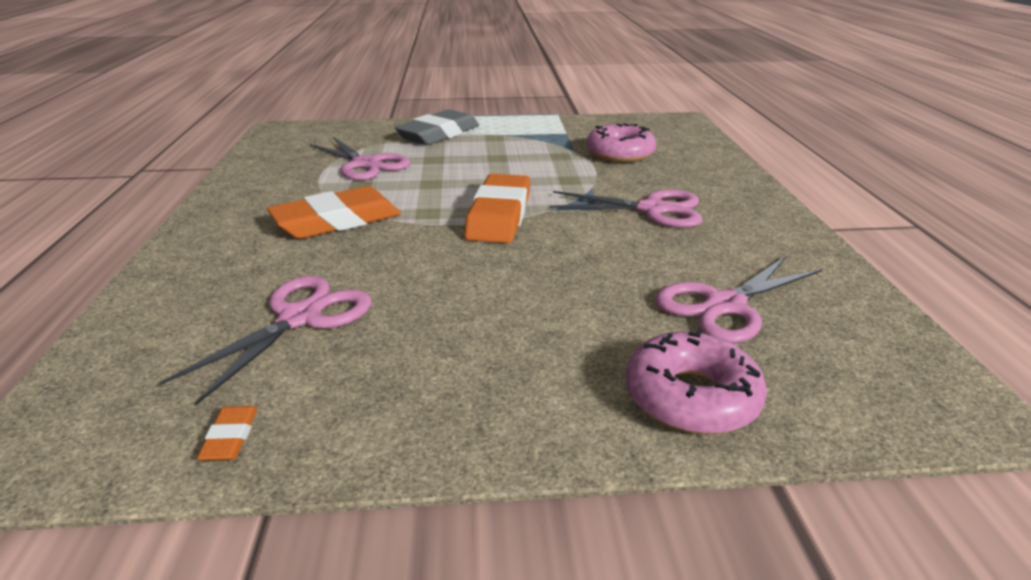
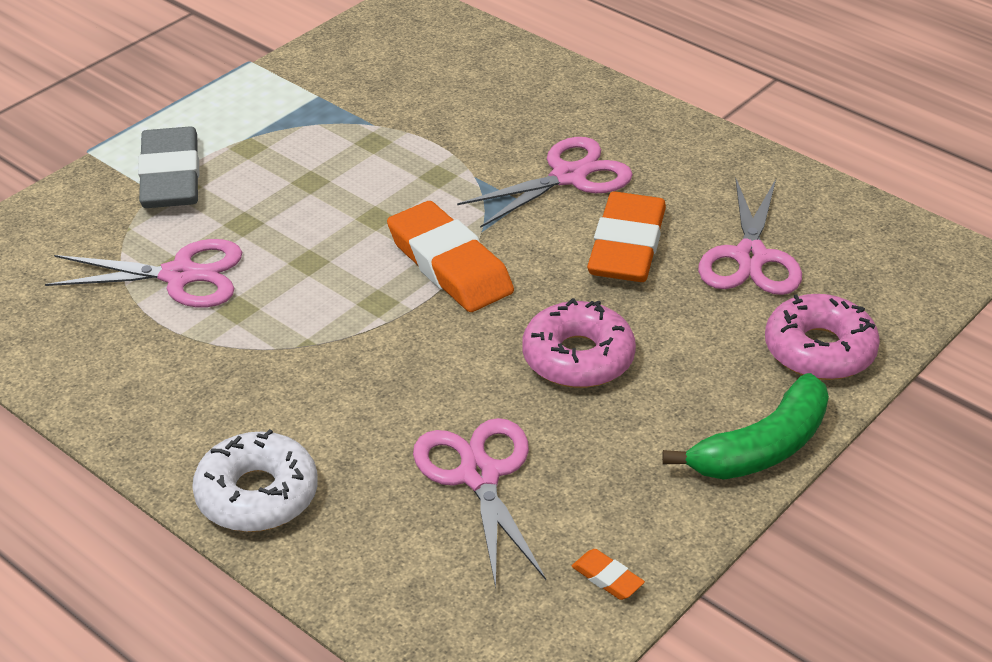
camera: 45 degrees left, 10 degrees up
orange eraser [267,186,401,239] -> orange eraser moved to [587,192,666,282]
pink donut [586,123,657,162] -> pink donut moved to [522,298,636,388]
none -> white donut [192,429,318,532]
none -> green banana [662,373,829,480]

